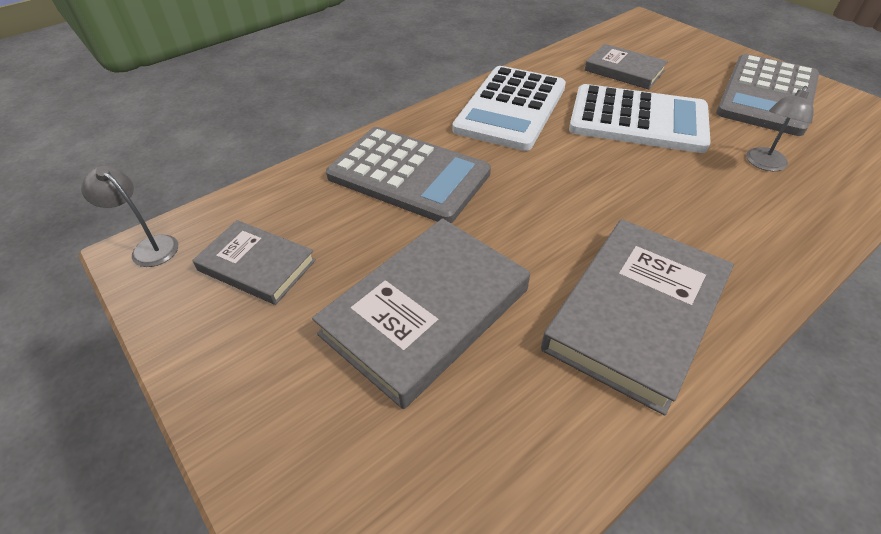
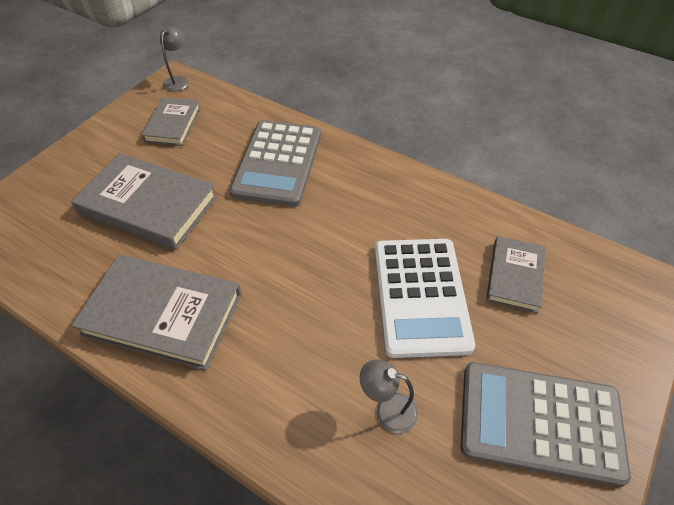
camera: 70 degrees right, 5 degrees up
white calculator [453,66,566,151] -> none

